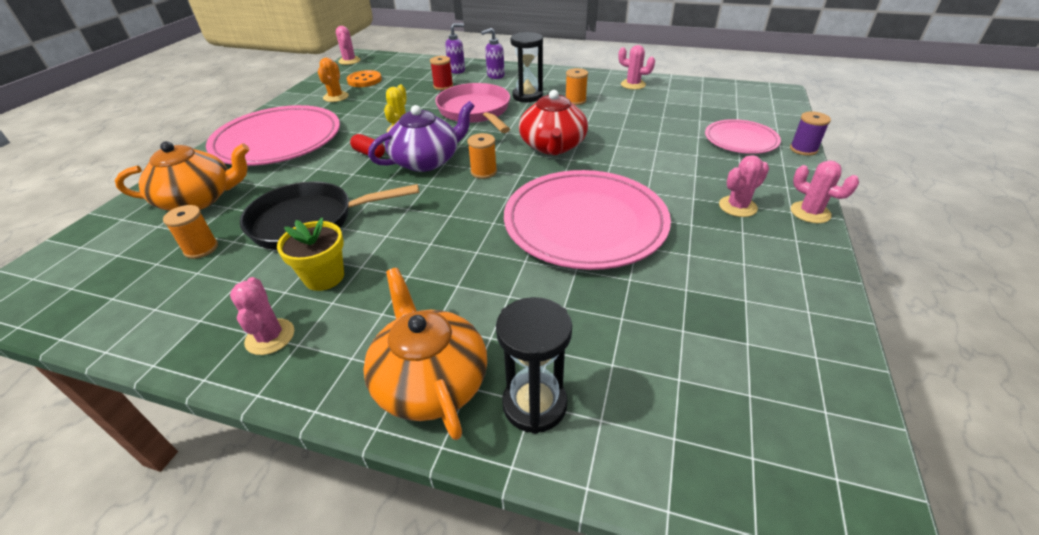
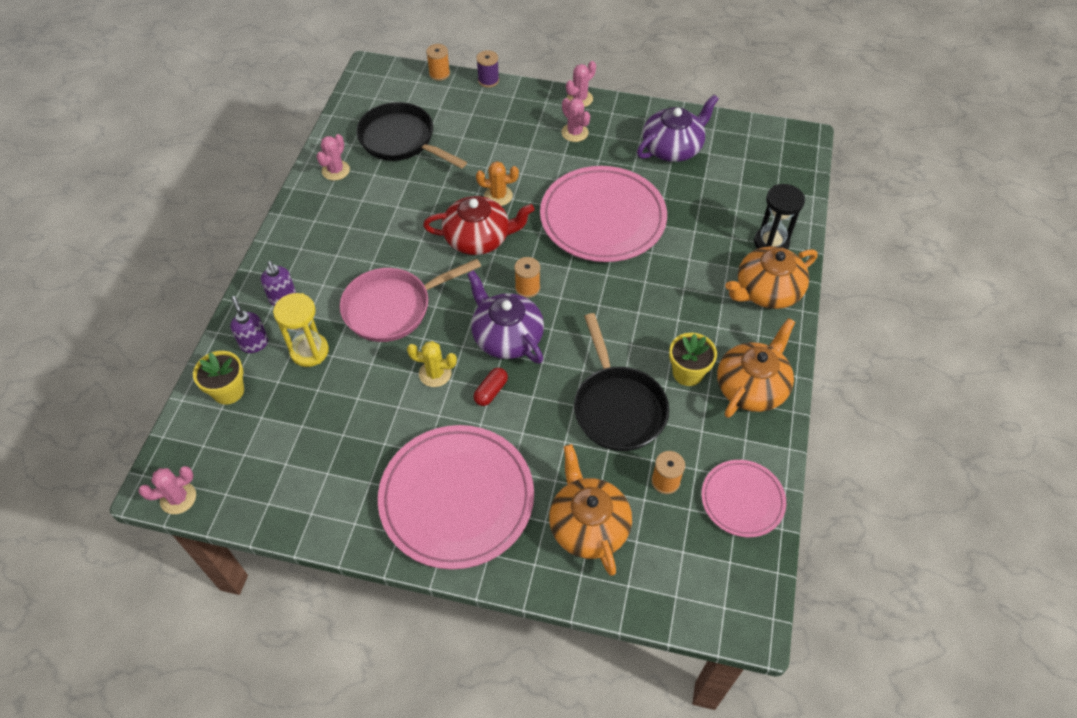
camera: 95 degrees left, 15 degrees up
pink cactus [230,277,294,355] -> orange teapot [717,318,795,418]
orange cactus [318,58,349,102] -> orange cactus moved to [476,161,519,206]
orange button [347,70,382,87] -> none
red spool [430,56,453,90] -> yellow hourglass [273,293,329,367]
black hourglass [510,32,543,102] -> none
orange spool [566,68,588,105] -> orange spool moved to [426,44,450,81]
pink plate [705,119,781,154] -> pink plate moved to [701,460,786,537]
none -> yellow flower pot [193,351,244,405]
none -> black pan [356,102,467,169]
none -> purple teapot [637,95,719,162]

